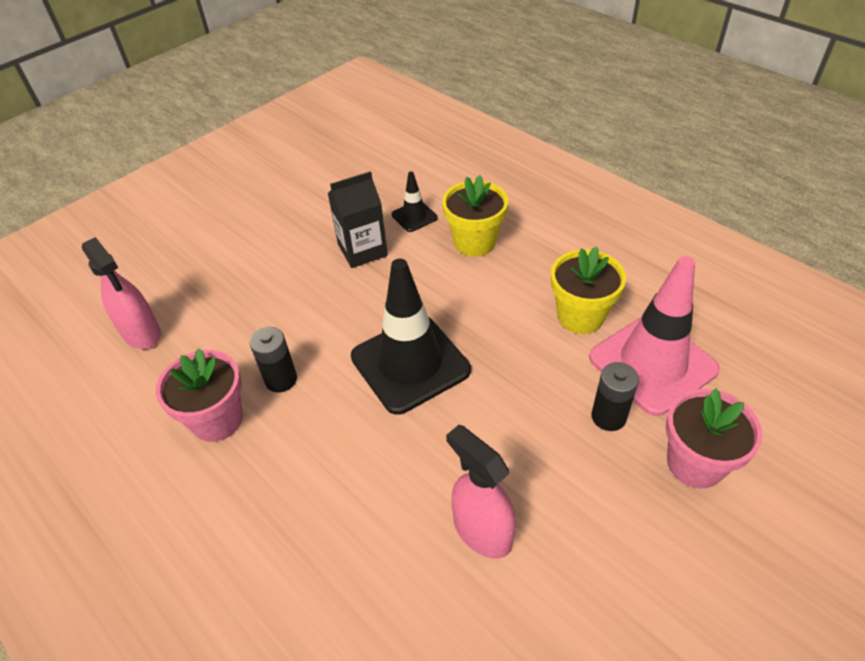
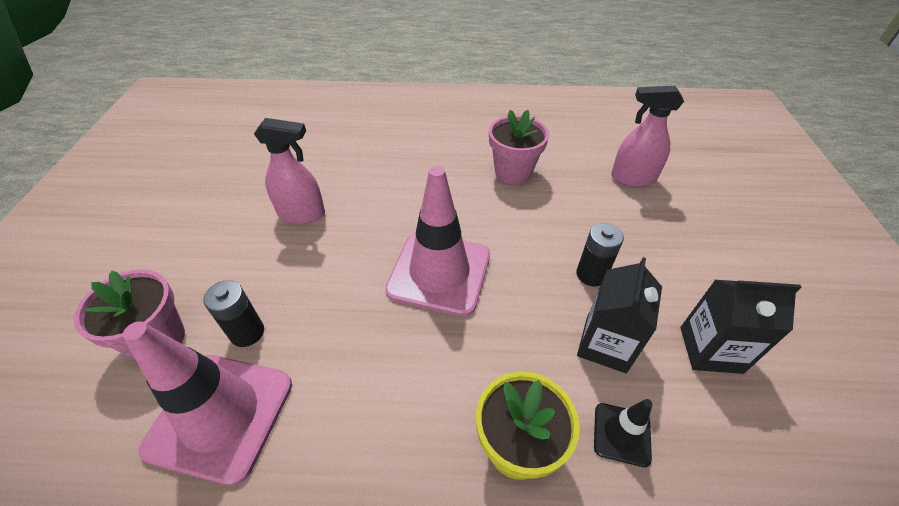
camera: 135 degrees right, 0 degrees up
black battery [250,327,297,393] -> black battery moved to [576,223,624,286]
black traffic cone [351,259,471,415] -> pink traffic cone [385,166,490,317]
yellow flower pot [551,247,626,334] -> none
none -> black carton [680,280,801,374]

